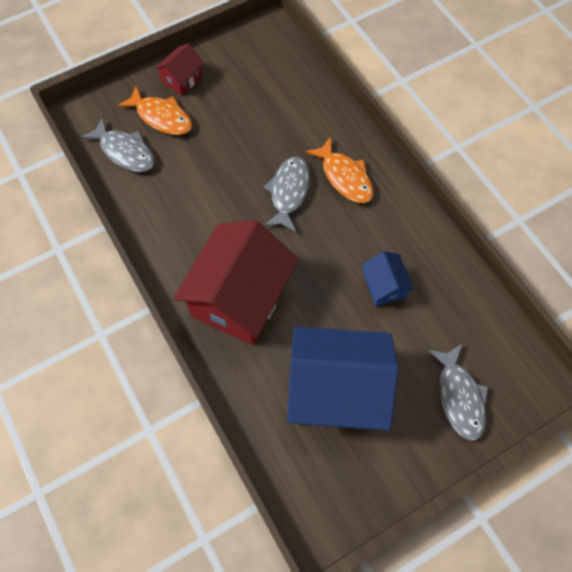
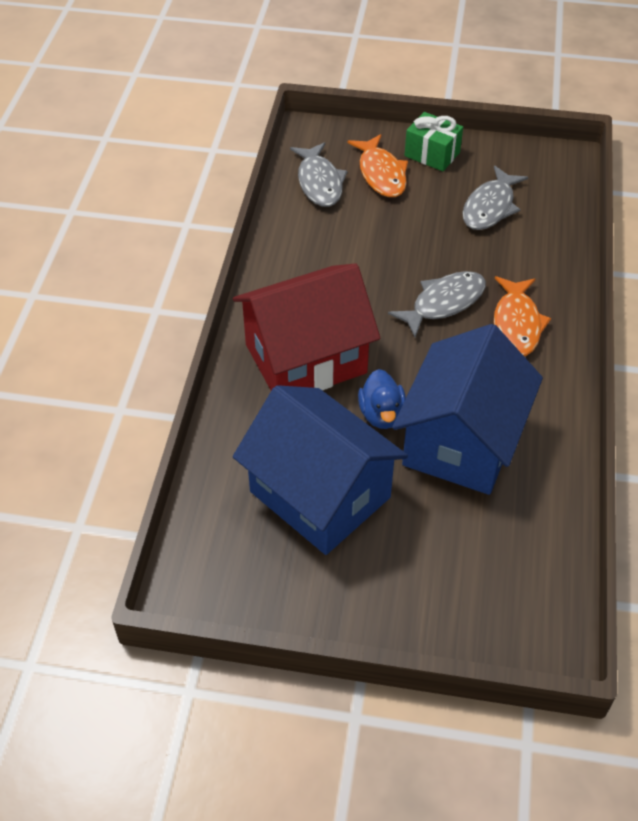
camera: 40 degrees right, 15 degrees down
red house [154,43,204,96] -> green gift [404,112,463,171]
blue house [362,251,414,306] -> blue house [392,324,543,495], size x2.16
grey fish [428,343,488,441] -> grey fish moved to [462,166,528,230]
none -> blue duck [358,369,406,429]

